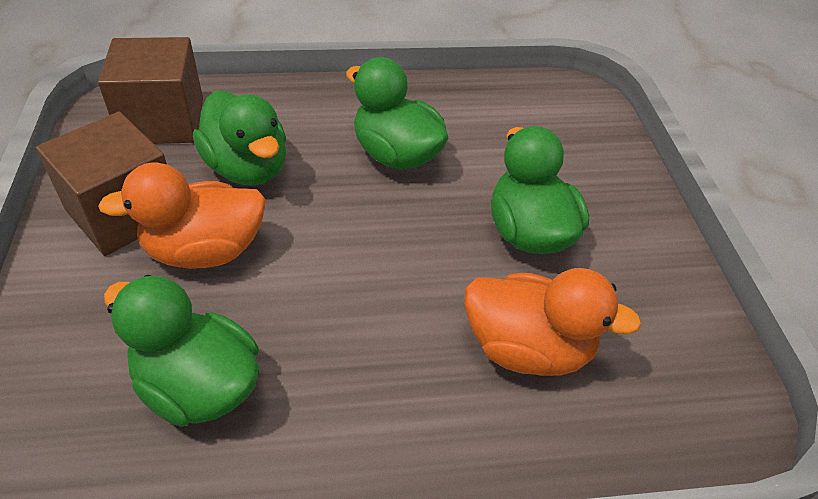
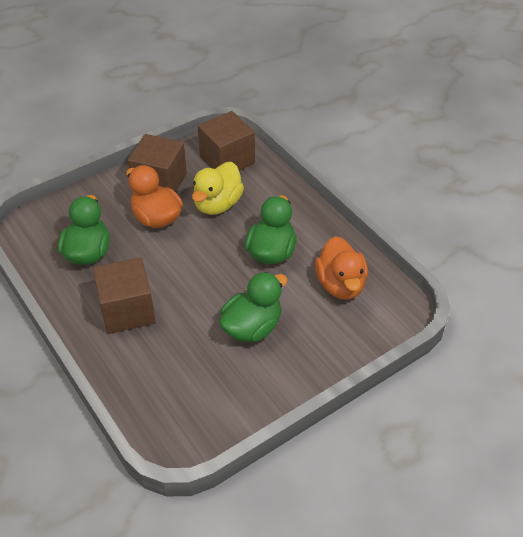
camera: 65 degrees right, 0 degrees up
green duck [193,90,286,186] -> yellow duck [192,162,244,215]
orange duck [465,268,642,376] -> orange duck moved to [315,236,368,299]
none -> brown cube [93,257,156,334]

